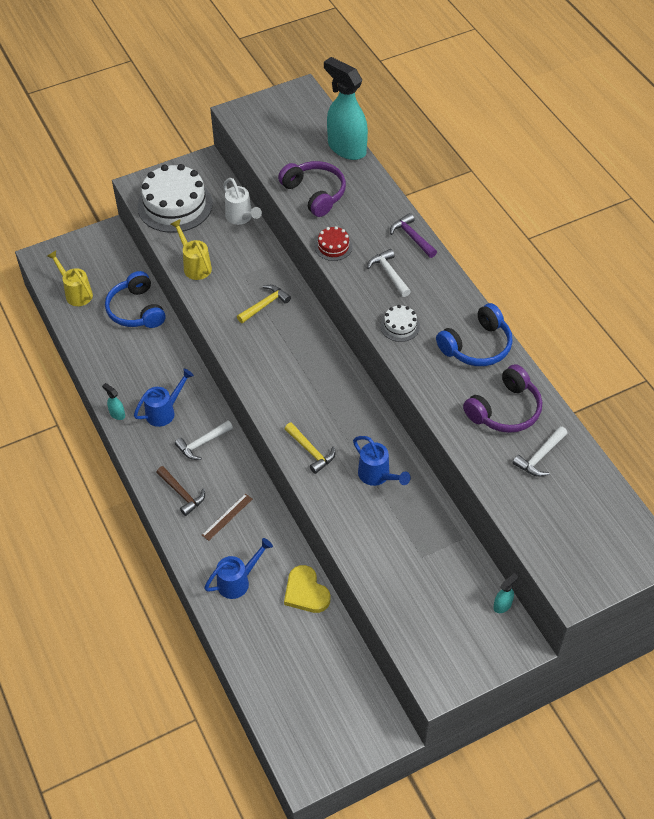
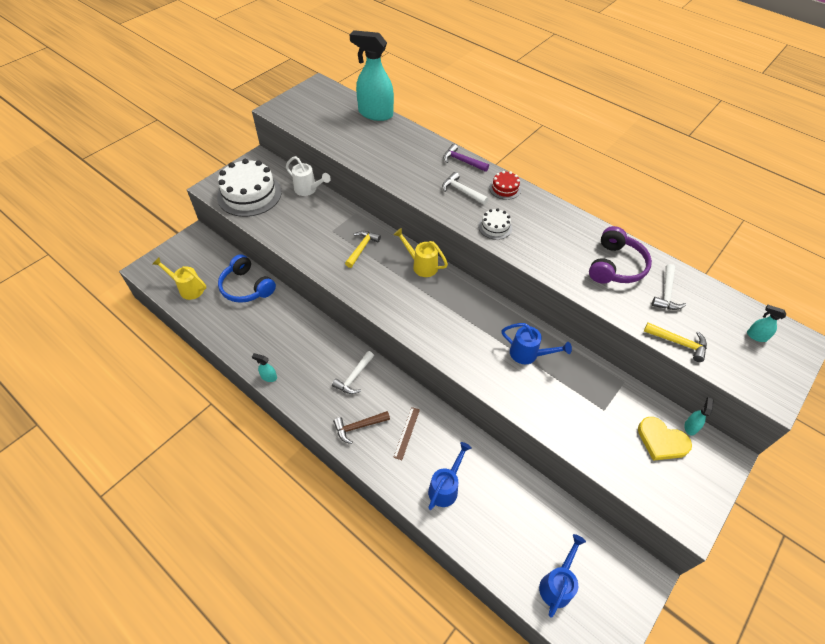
camera: 25 degrees left, 0 degrees up
blue watering can [134,369,194,427] -> blue watering can moved to [539,534,586,618]
brown hammer [156,466,205,516] -> brown hammer turned 135 degrees clockwise [333,411,390,444]
yellow watering can [170,219,212,280] -> yellow watering can moved to [393,228,448,277]
purple headphones [278,161,346,217] -> none
yellow heart [284,565,330,613] -> yellow heart moved to [638,417,692,461]
yellow hammer [285,422,335,474] -> yellow hammer moved to [644,323,707,362]
red cake [315,226,352,261] -> red cake moved to [489,171,521,200]
blue headphones [436,303,513,366] -> none
none -> turquoise spray bottle [747,305,786,342]

